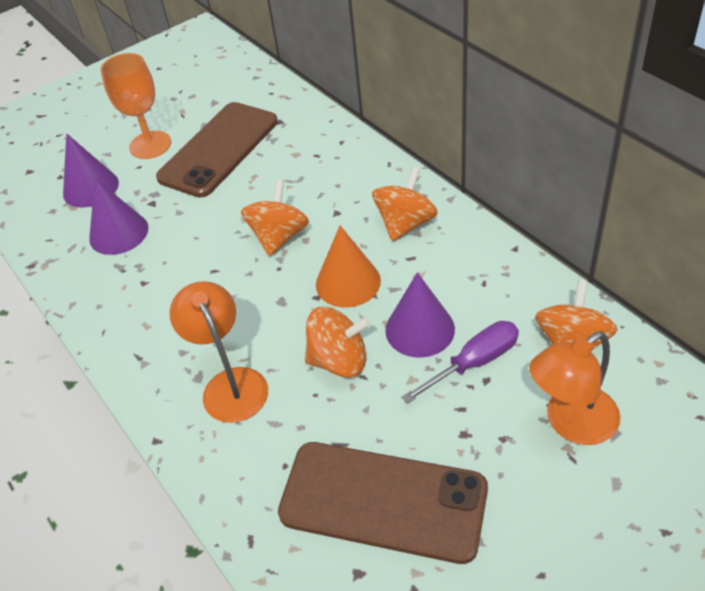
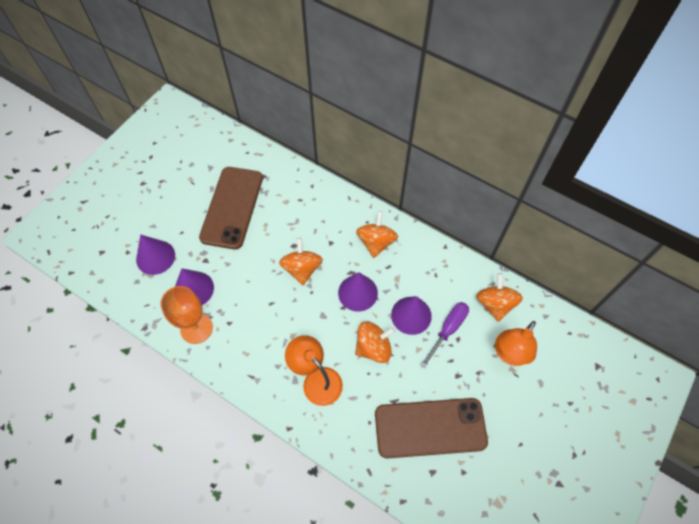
camera: 25 degrees left, 15 degrees up
orange goblet [101,53,171,159] -> orange goblet moved to [160,286,213,344]
orange cone [316,226,381,308] -> purple cone [338,272,378,311]

